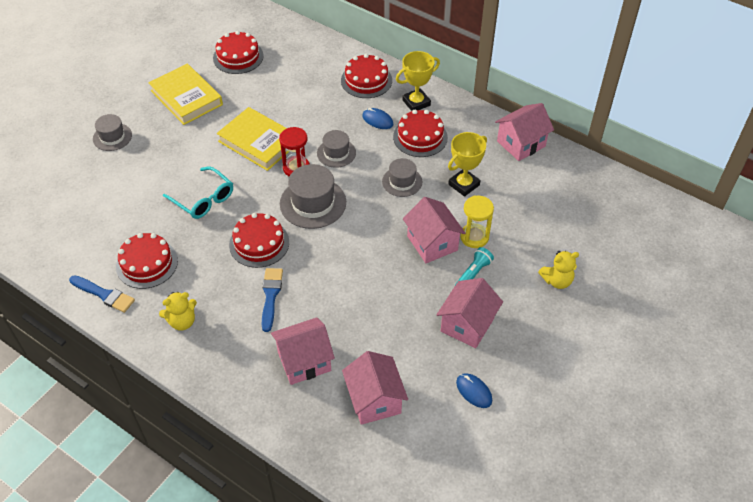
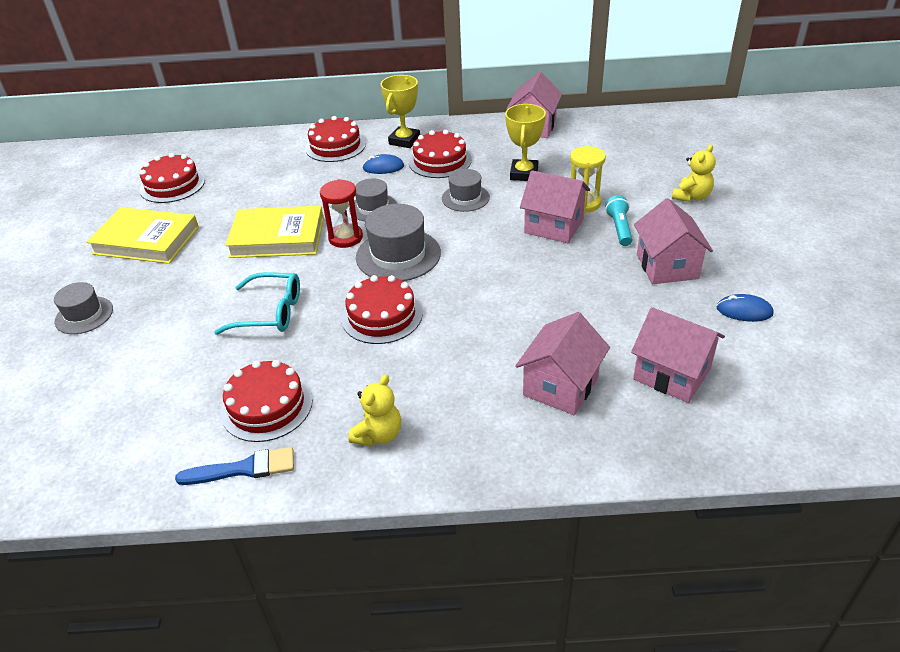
camera: 35 degrees left, 10 degrees down
blue brush [261,268,283,332] -> none

